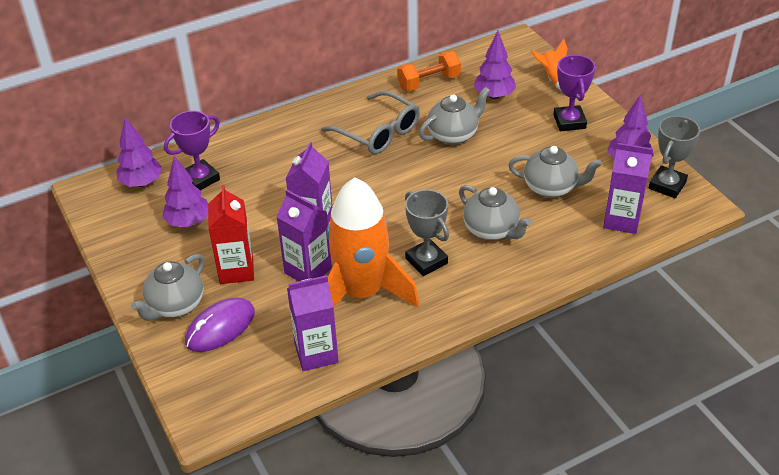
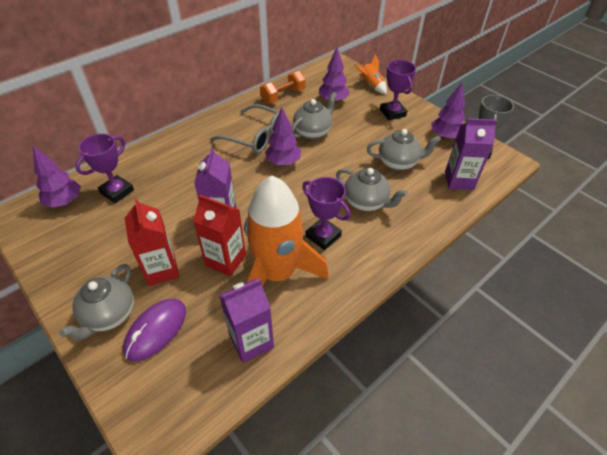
camera: 15 degrees left, 5 degrees up
purple tree [162,156,208,227] -> purple tree moved to [265,107,301,166]
purple carton [276,190,332,282] -> red carton [193,194,246,277]
grey trophy [405,189,449,276] -> purple trophy [302,177,351,250]

